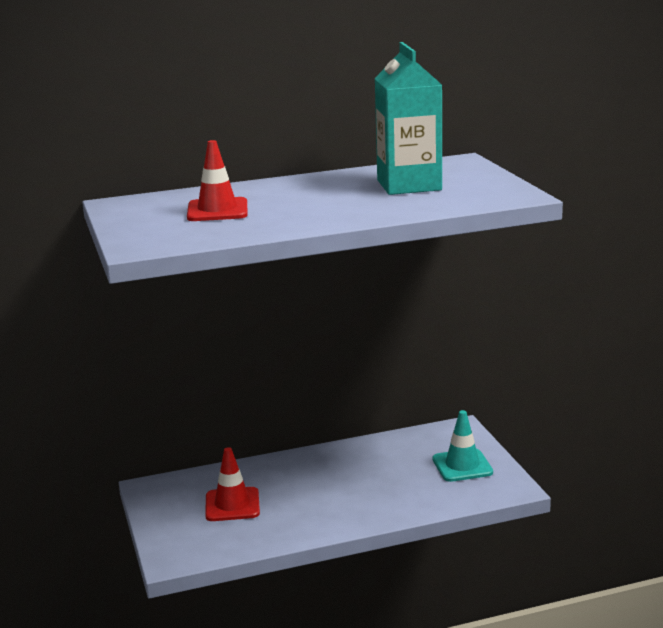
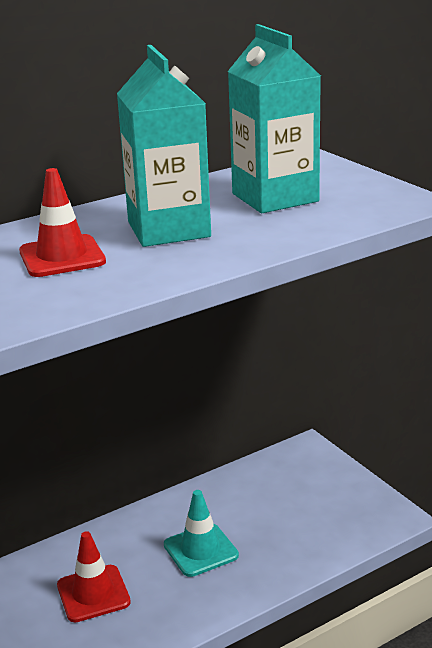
camera: 15 degrees left, 5 degrees up
turquoise traffic cone [432,410,493,482] -> turquoise traffic cone moved to [164,490,239,577]
none -> turquoise carton [117,45,211,247]

